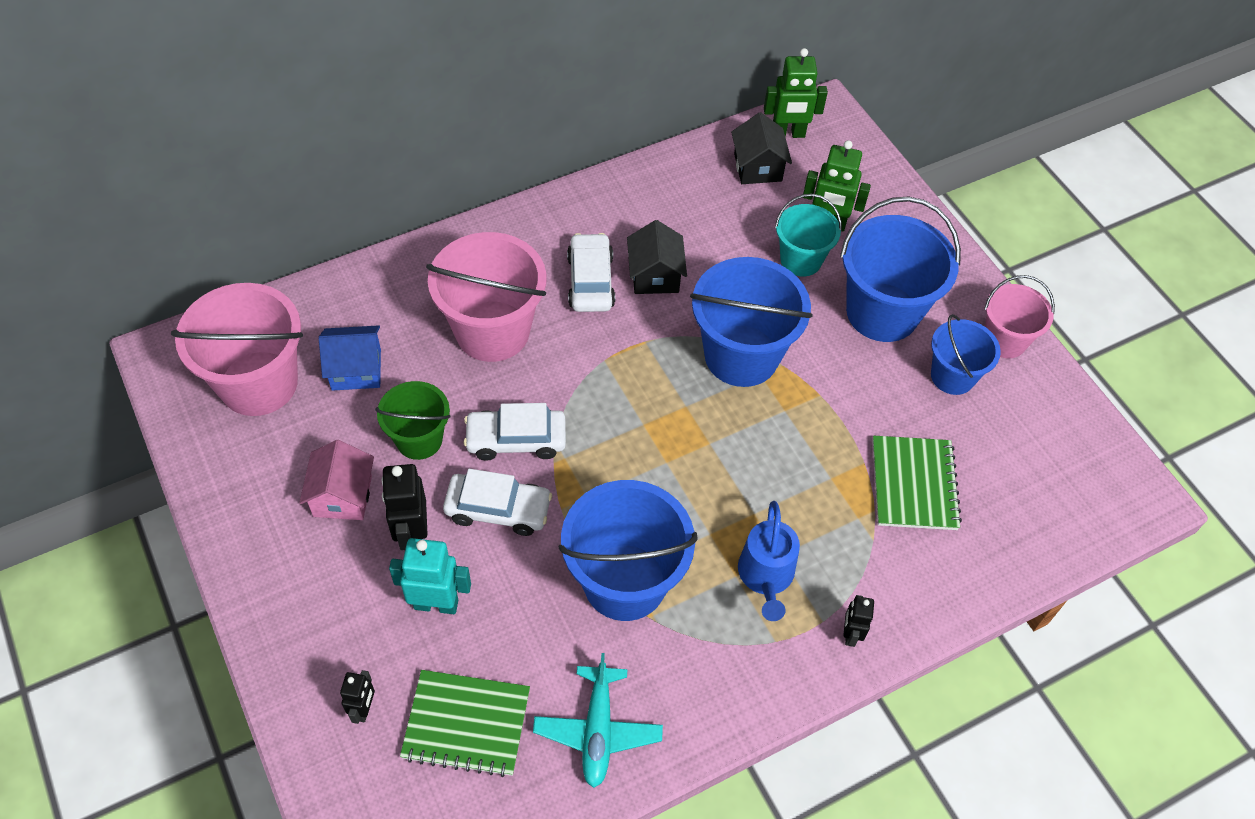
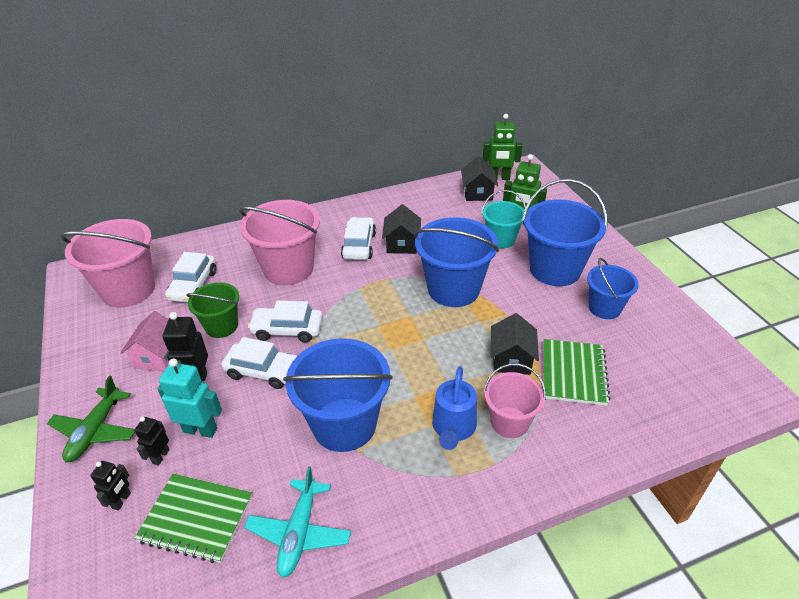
camera: 10 degrees right, 15 degrees down
blue house [319,325,381,391] -> white car [165,252,216,303]
black robot [843,595,874,647] -> black robot moved to [134,417,170,466]
pink bucket [984,275,1055,358] -> pink bucket moved to [484,363,546,438]
none -> green plane [47,376,135,462]
none -> black house [491,313,539,375]

